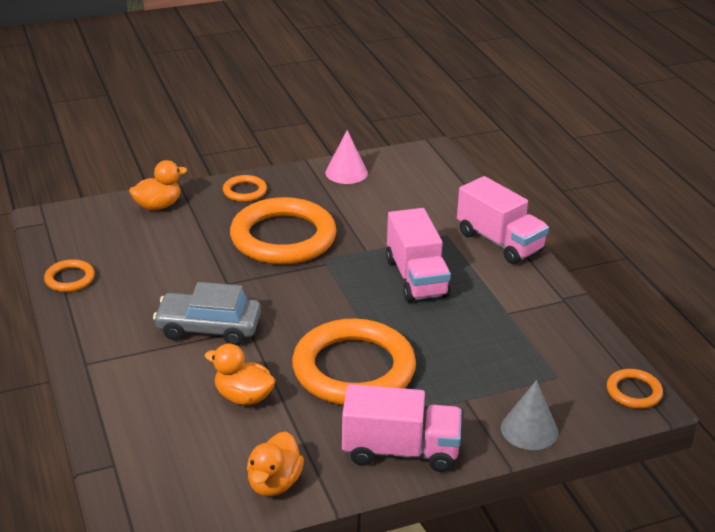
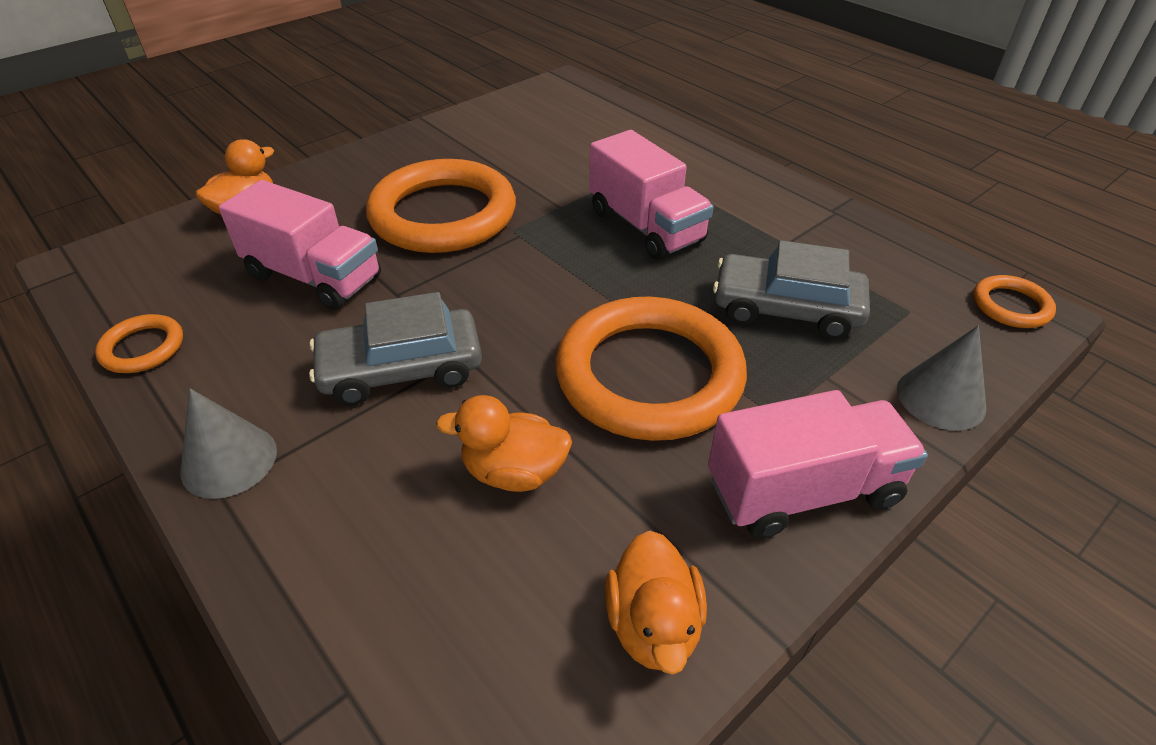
camera: 20 degrees left, 10 degrees up
orange ring [223,175,267,202] -> none
pink cone [325,130,368,184] -> none
pink truck [457,176,549,264] -> pink truck moved to [219,180,381,310]
none -> grey cone [181,388,277,499]
none -> grey car [713,240,870,339]

